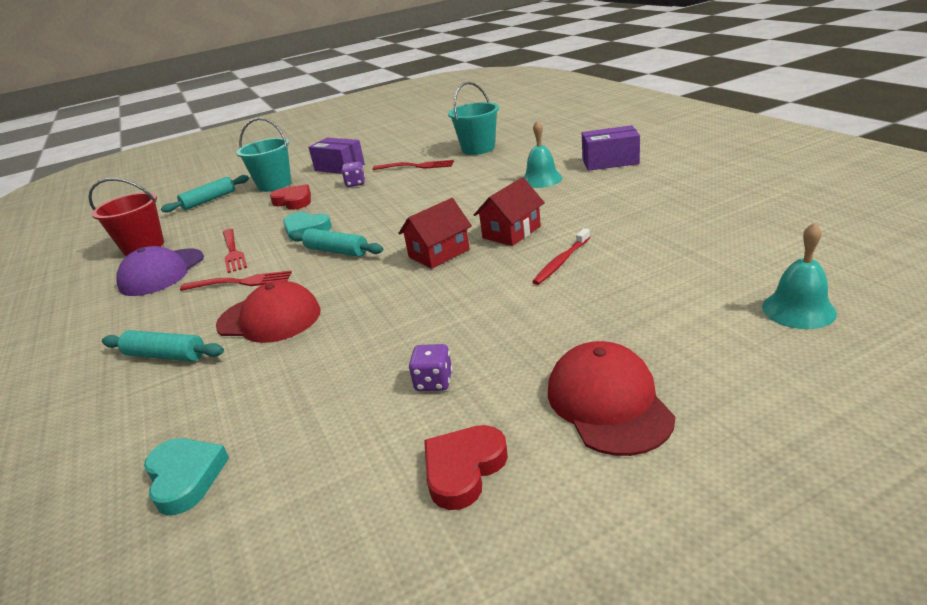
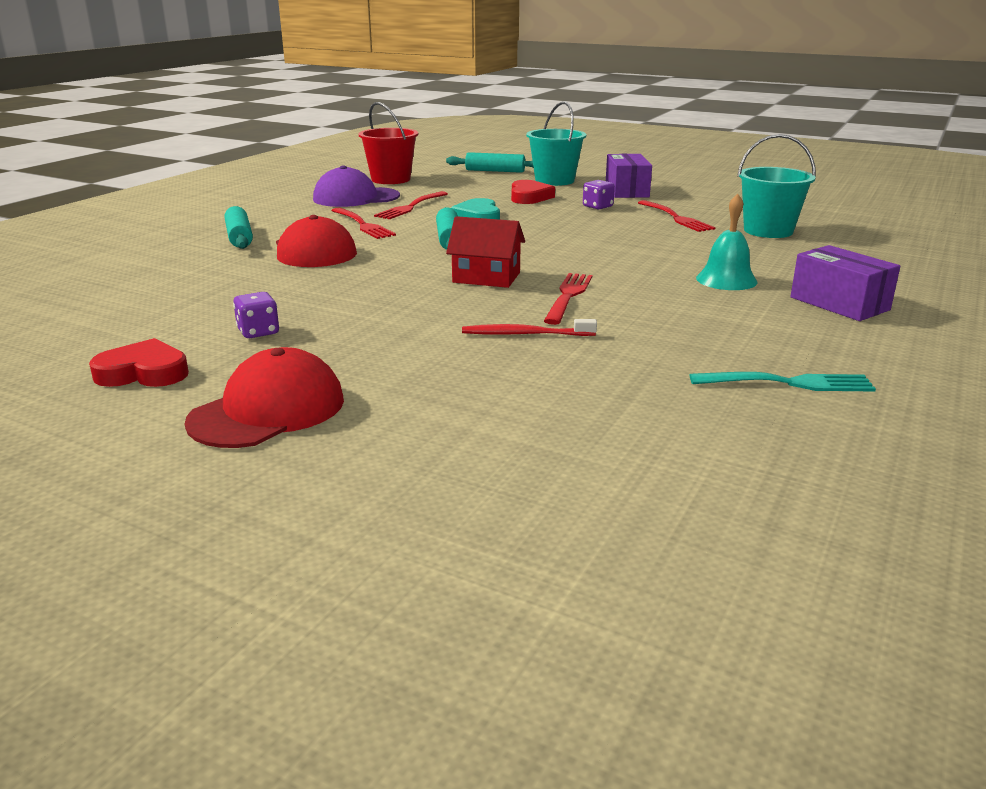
camera: 50 degrees right, 5 degrees down
turquoise heart [144,438,229,515] -> none
red house [474,177,545,246] -> red fork [544,273,592,325]
turquoise bell [762,222,837,329] -> none
none -> turquoise fork [690,372,876,392]

